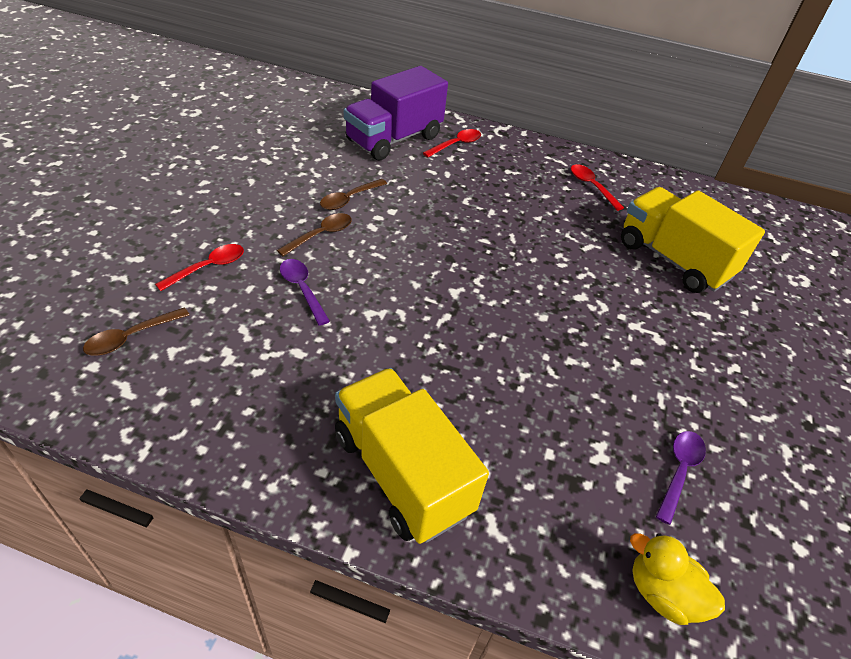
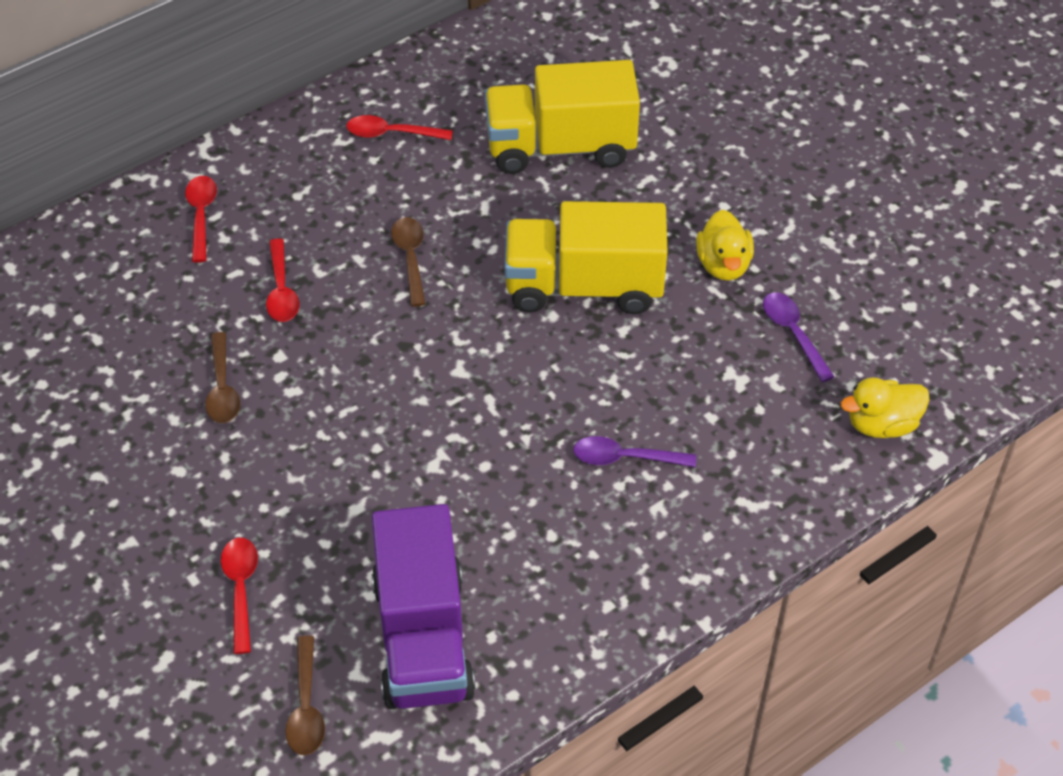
camera: 50 degrees left, 5 degrees up
brown spoon [277,213,352,256] -> brown spoon moved to [391,217,426,307]
purple spoon [280,259,330,326] -> purple spoon moved to [573,436,696,467]
yellow truck [335,368,489,544] -> yellow truck moved to [505,201,668,314]
purple truck [344,66,448,161] -> purple truck moved to [372,504,475,709]
none -> red spoon [266,238,299,322]
none -> yellow duck [696,210,754,281]

